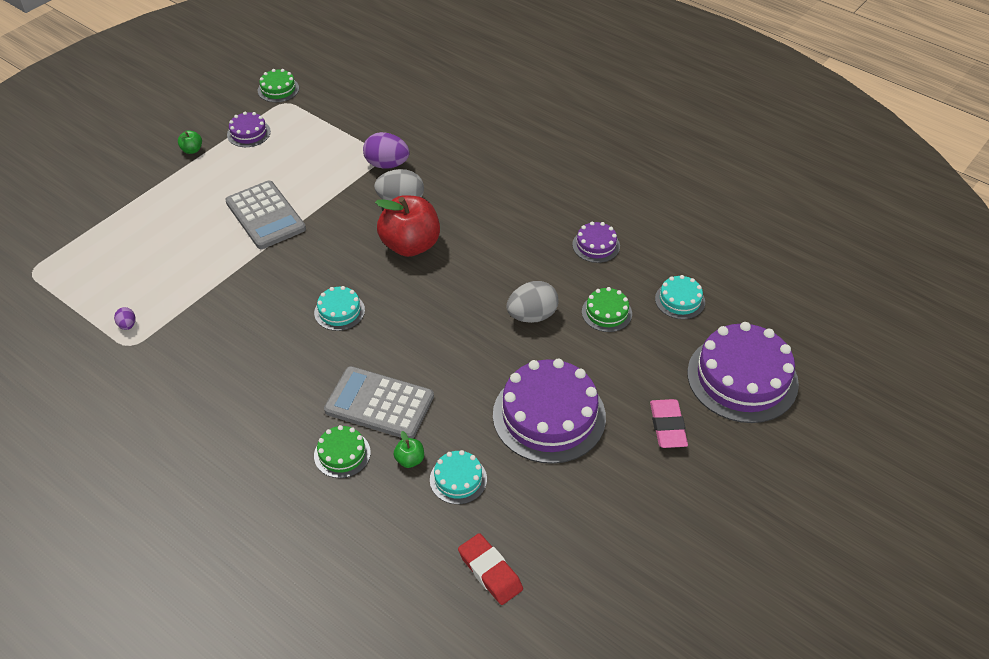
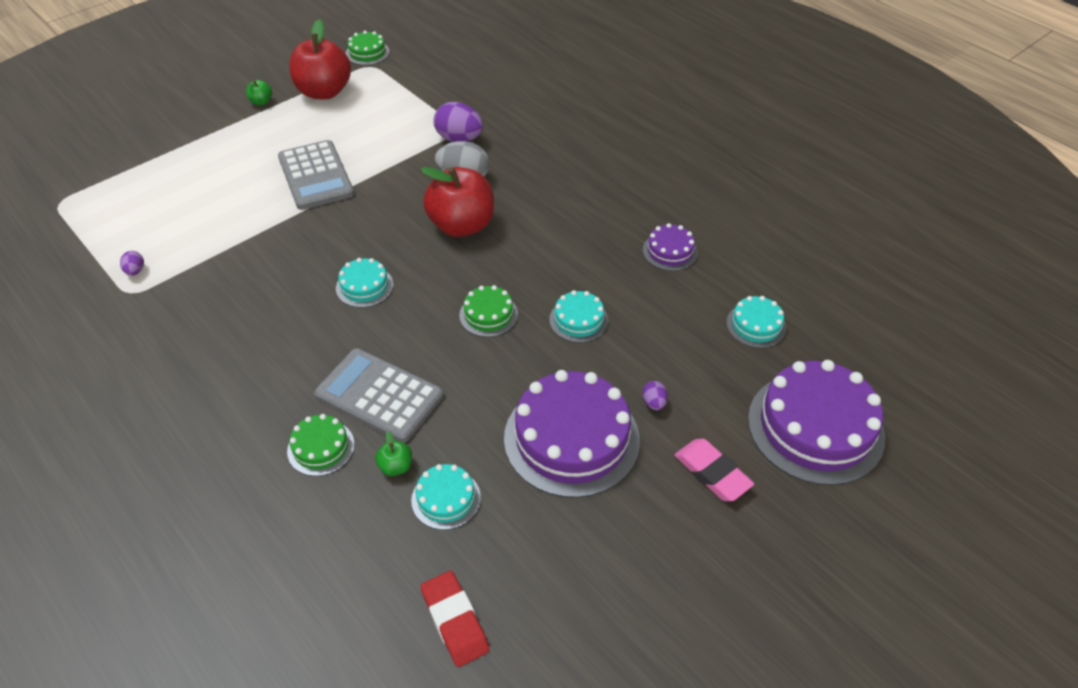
camera: 10 degrees right, 0 degrees up
purple cake [227,112,271,147] -> red apple [289,19,351,99]
grey egg [506,281,558,323] -> turquoise cake [549,290,608,343]
green cake [582,287,632,332] -> green cake moved to [459,285,518,337]
pink eraser [650,399,688,448] -> pink eraser turned 45 degrees counterclockwise [675,439,754,501]
none -> purple egg [642,381,668,410]

